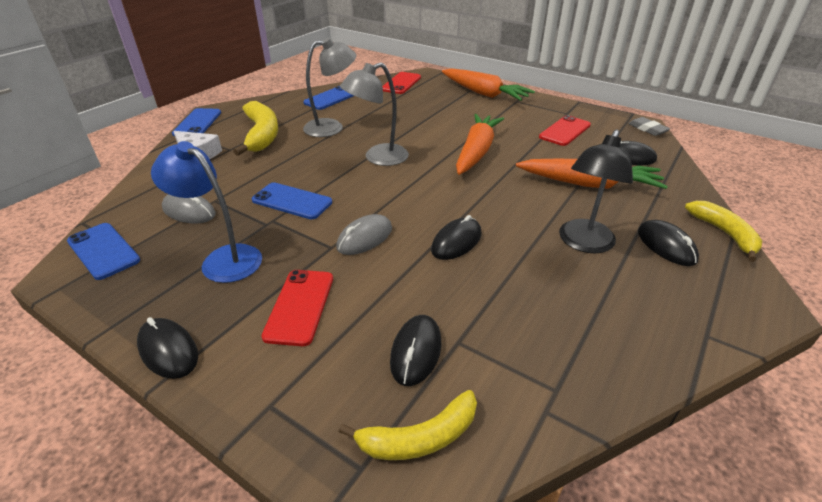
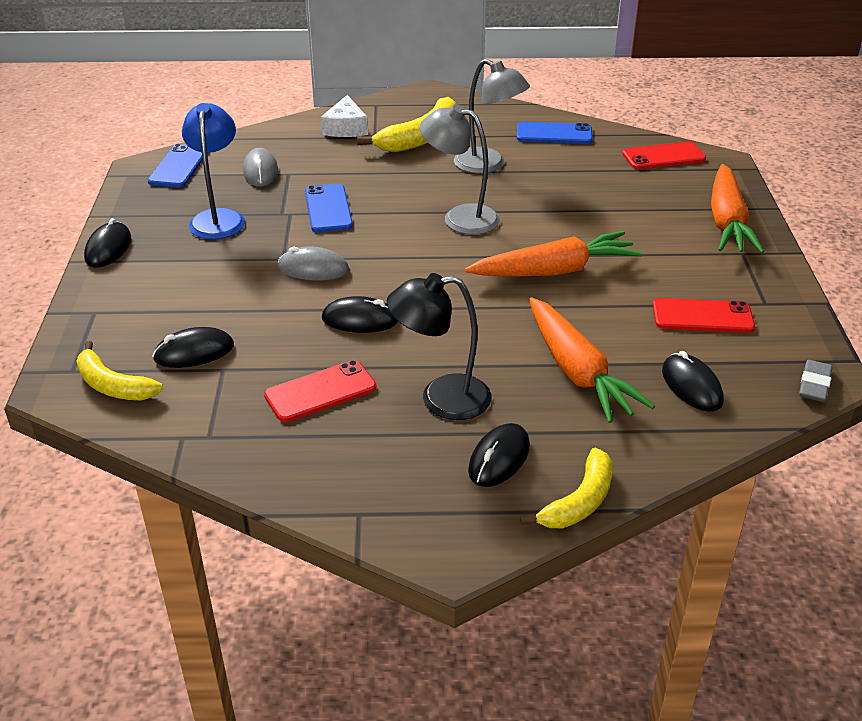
camera: 55 degrees right, 0 degrees up
blue phone [172,108,221,136] -> none
red phone [261,270,333,346] -> red phone moved to [264,360,376,422]

